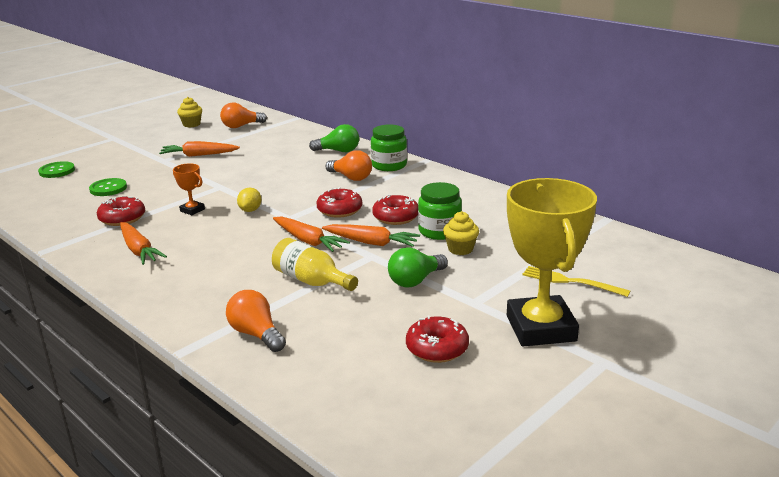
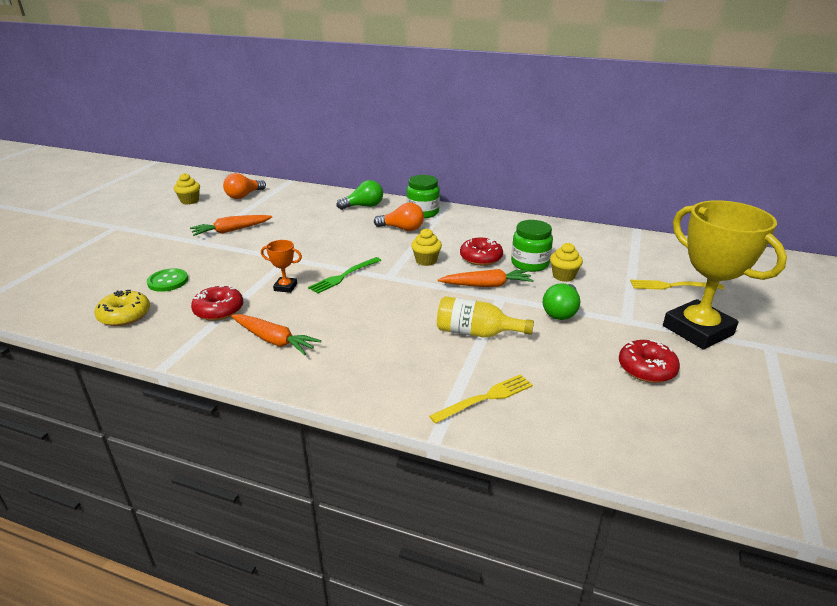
camera: 25 degrees left, 5 degrees up
green button [38,161,75,178] -> none
orange light bulb [226,290,286,352] -> yellow fork [429,374,533,424]
yellow lemon [237,188,262,212] -> green fork [308,257,381,294]
orange carrot [273,216,350,252] -> none
red donut [316,187,362,218] -> yellow cupcake [411,228,442,266]
none -> yellow donut [95,290,150,326]

